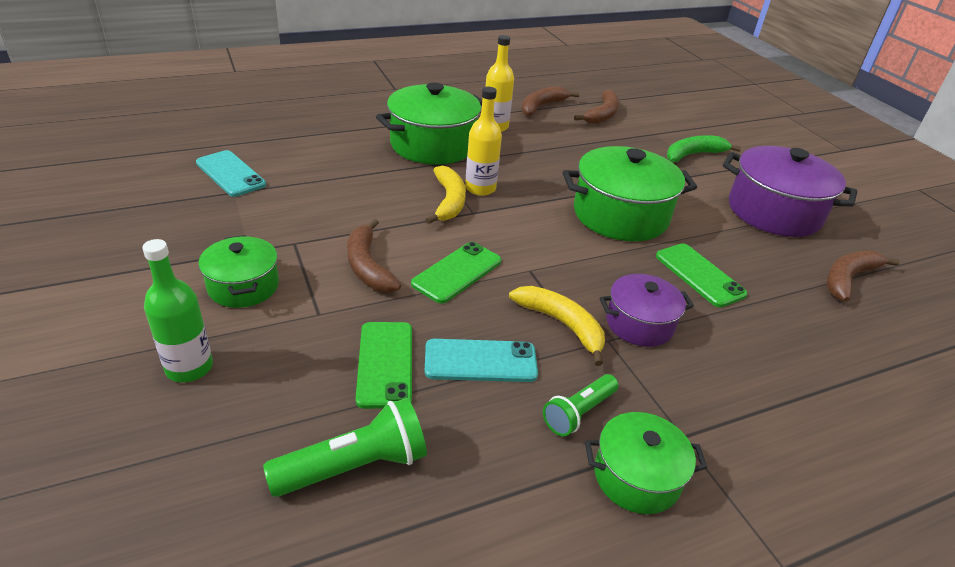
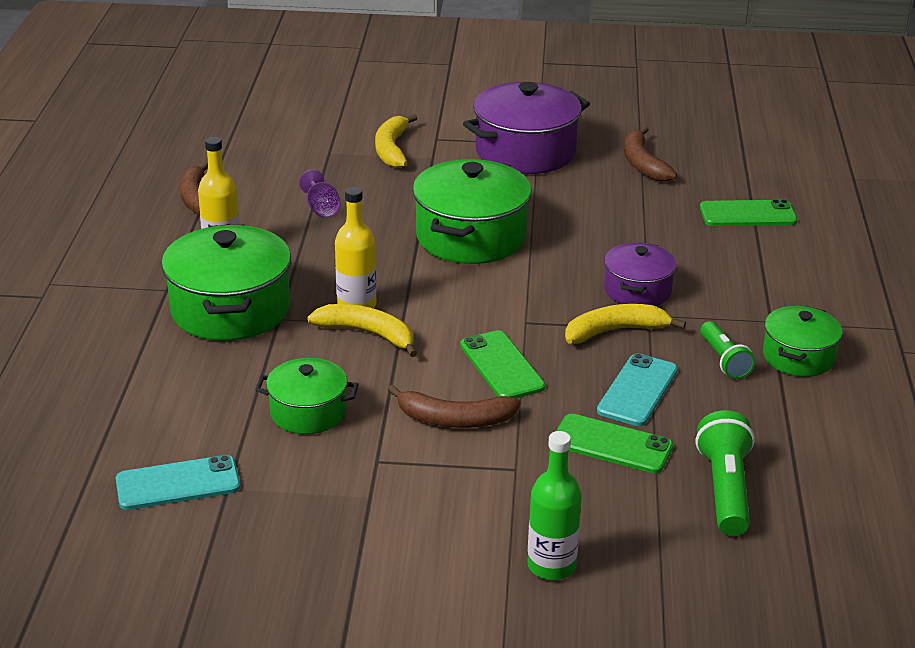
camera: 60 degrees left, 5 degrees down
green pot [198,235,279,308] -> green pot moved to [255,358,359,434]
brown banana [574,90,619,124] -> none
green phone [656,243,748,308] -> green phone moved to [700,199,797,226]
green banana [667,135,741,162] -> yellow banana [375,114,417,168]
none -> purple goblet [299,170,341,218]

